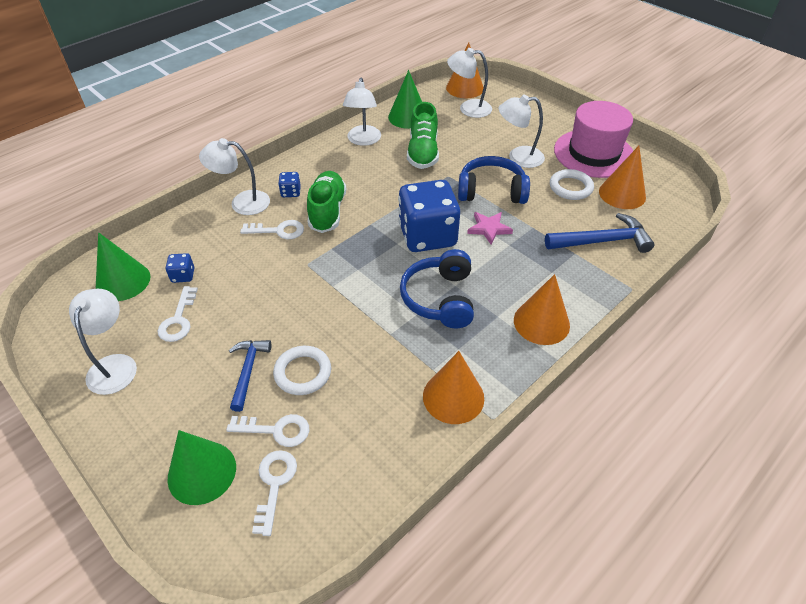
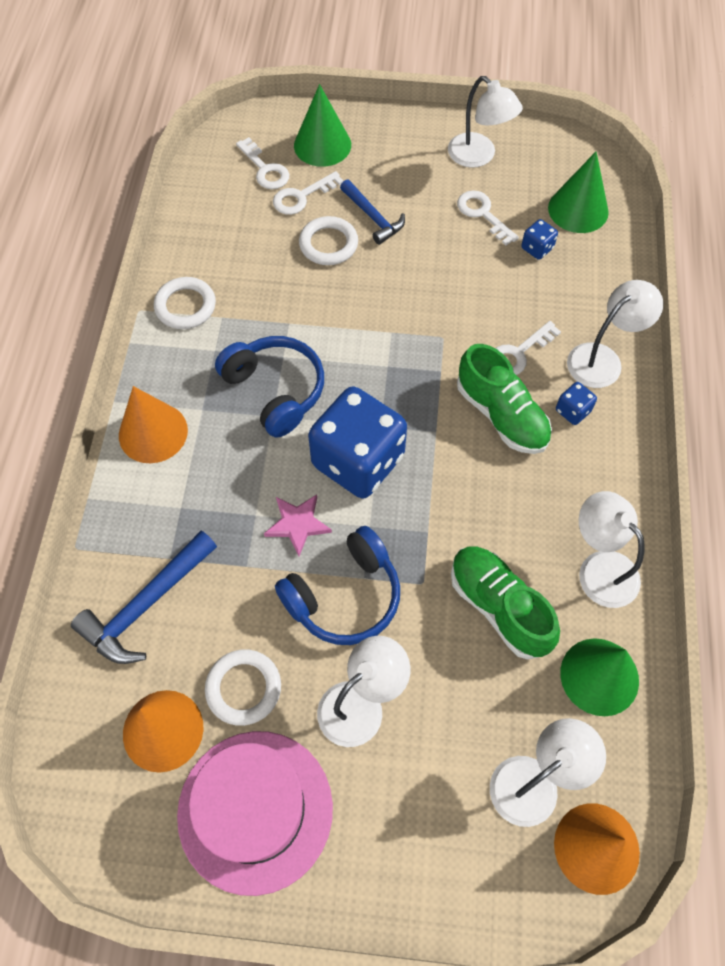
camera: 140 degrees right, 15 degrees up
orange cone [423,351,484,424] -> white ring [154,277,216,329]

